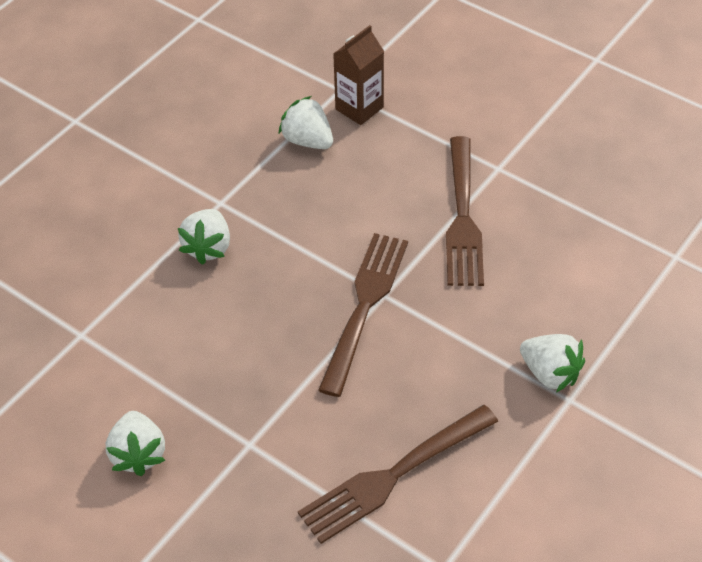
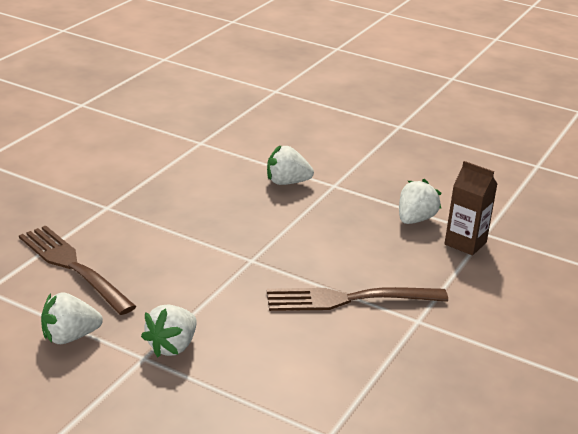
camera: 80 degrees right, 20 degrees down
white strawberry [106,411,165,476] -> white strawberry moved to [41,292,103,344]
brown fork [318,233,408,397] -> none

